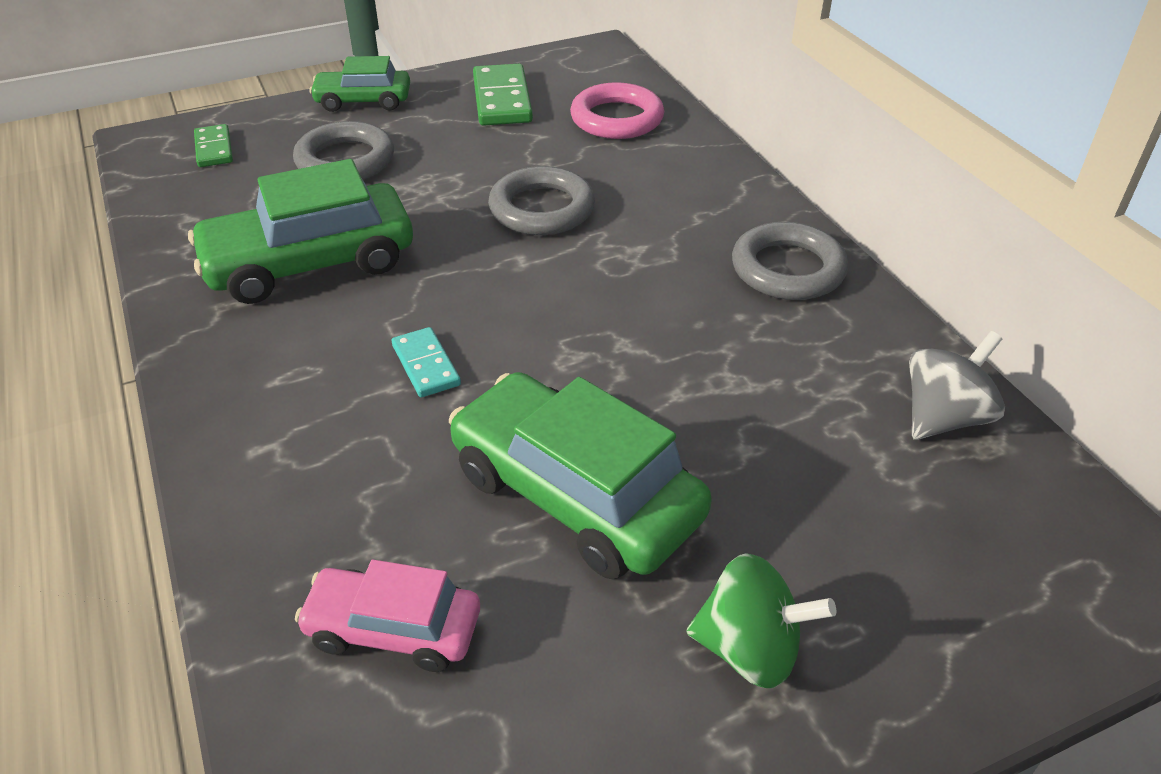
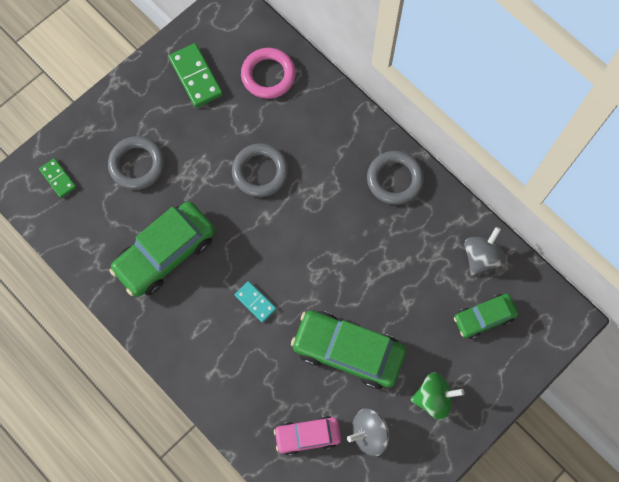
camera: 20 degrees left, 30 degrees up
green car [309,56,410,112] -> green car moved to [454,294,519,339]
none -> grey spinning top [347,409,392,456]

